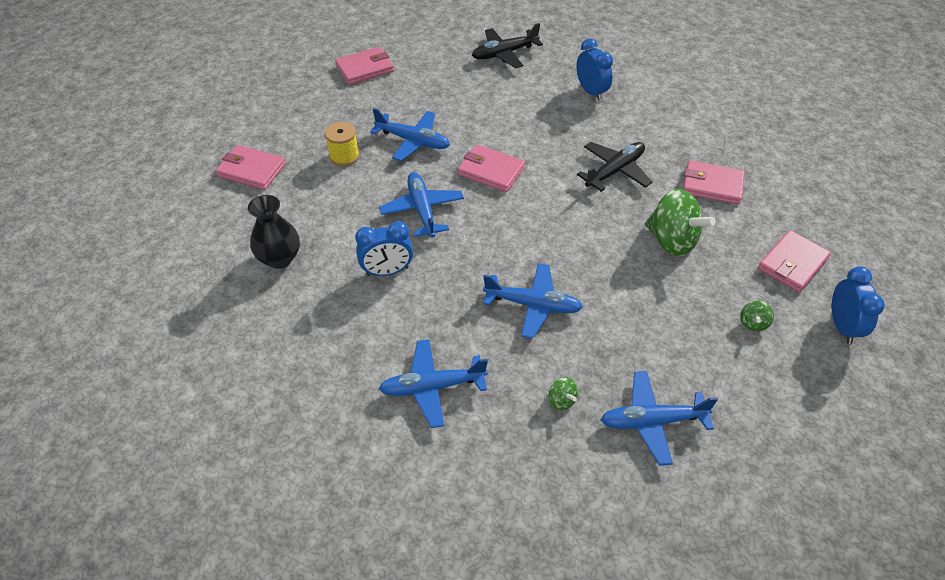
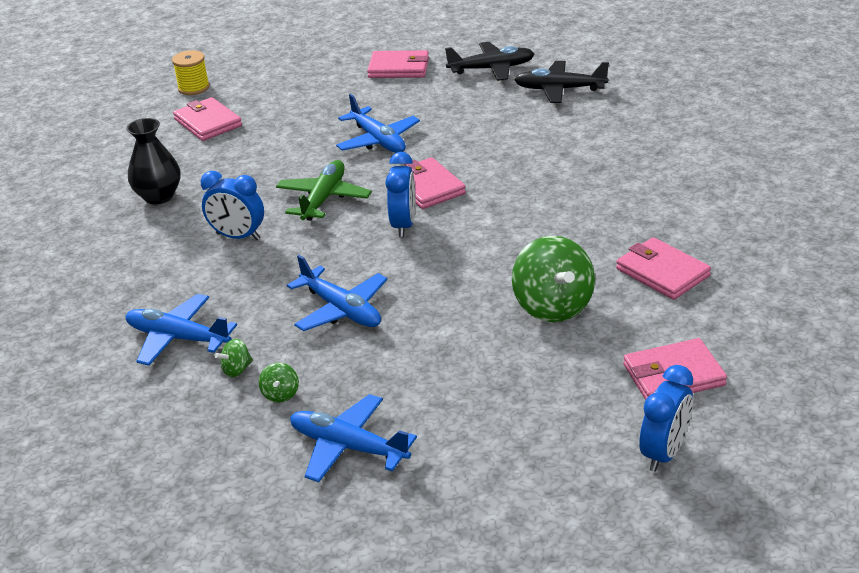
camera: 35 degrees right, 15 degrees down
yellow spool [325,122,359,166] -> yellow spool moved to [172,50,210,95]
blue plane [379,172,464,238] -> green plane [276,160,372,221]
blue clock [577,39,613,101] -> blue clock moved to [385,152,415,237]
black plane [577,142,652,192] -> black plane moved to [445,42,534,81]
green spinning top [740,301,774,331] -> green spinning top moved to [214,339,253,377]

